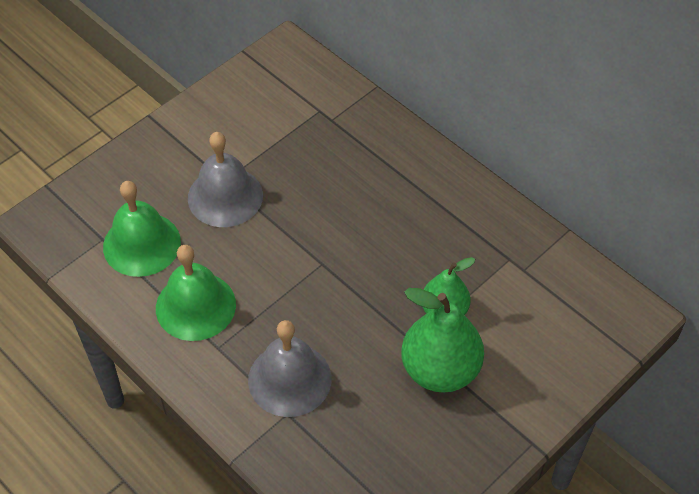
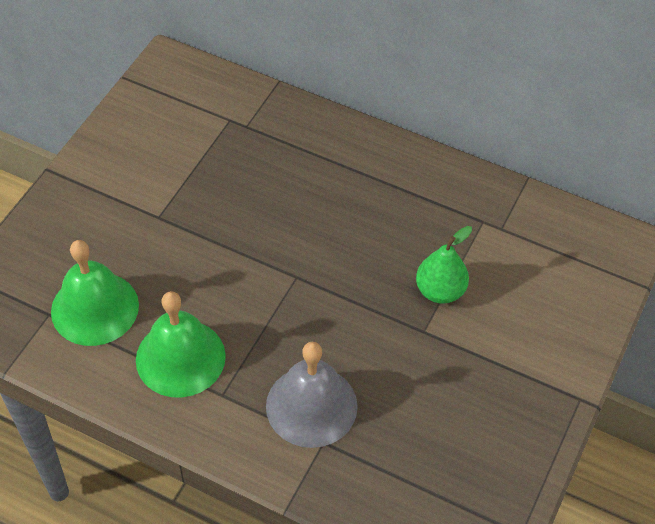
camera: 20 degrees left, 0 degrees up
grey bell [188,132,263,227] -> none
green pear [401,288,484,393] -> none

